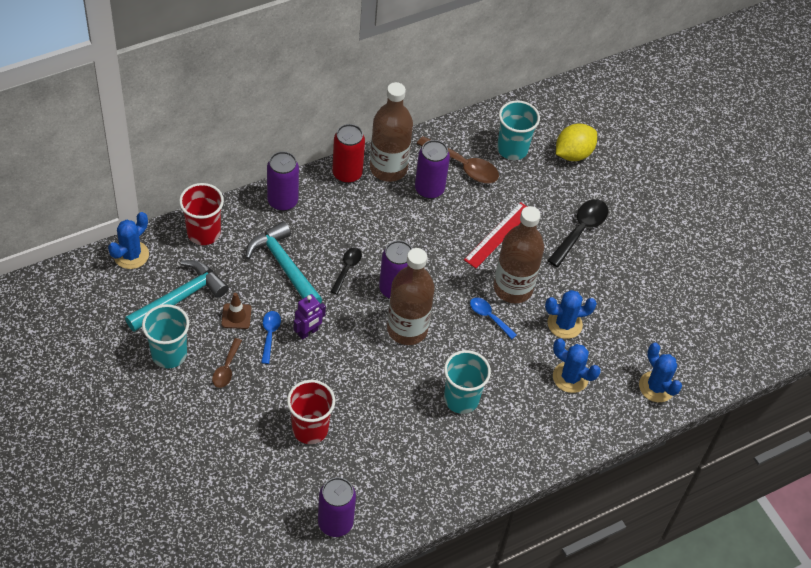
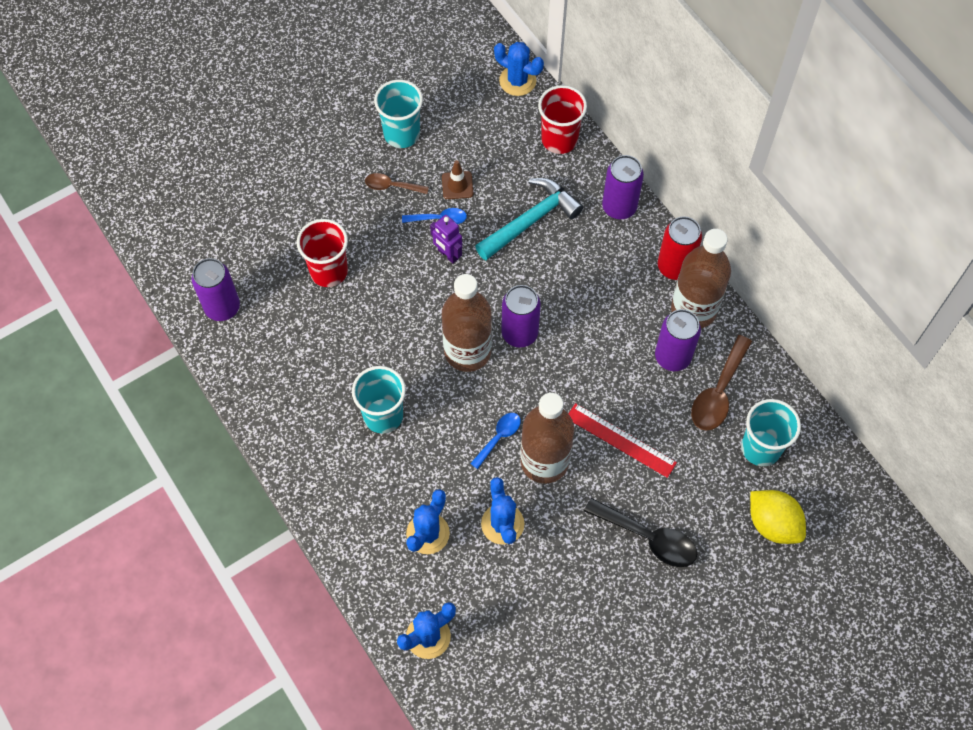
camera: 90 degrees right, 10 degrees up
turquoise hammer [125,260,229,332] -> none
black spoon [331,247,362,295] -> none

